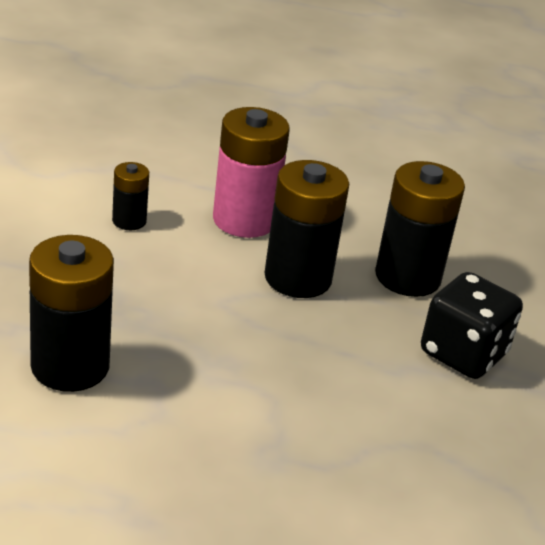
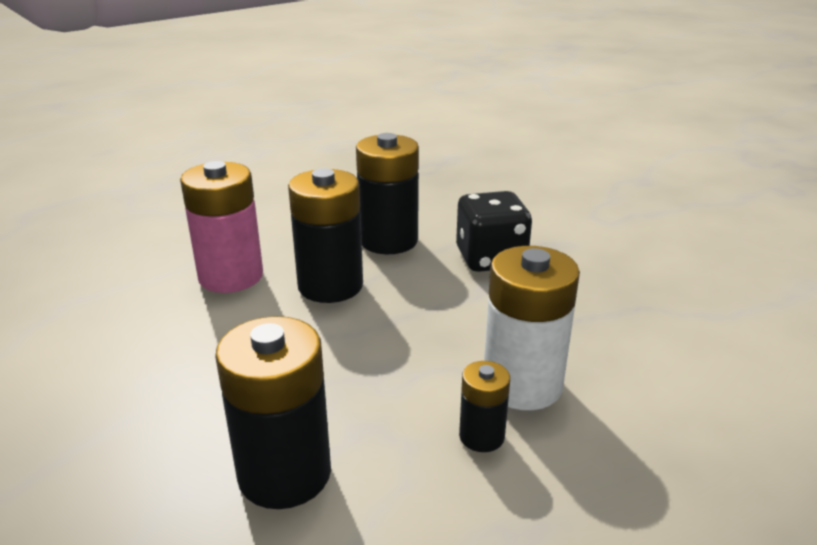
camera: 45 degrees left, 5 degrees down
black battery [112,162,149,230] -> black battery moved to [459,361,510,452]
none -> white battery [484,246,580,410]

